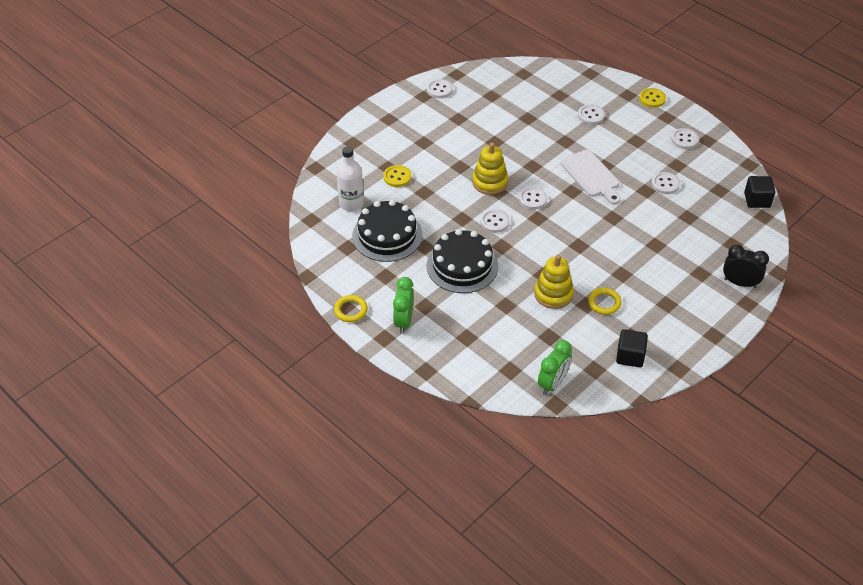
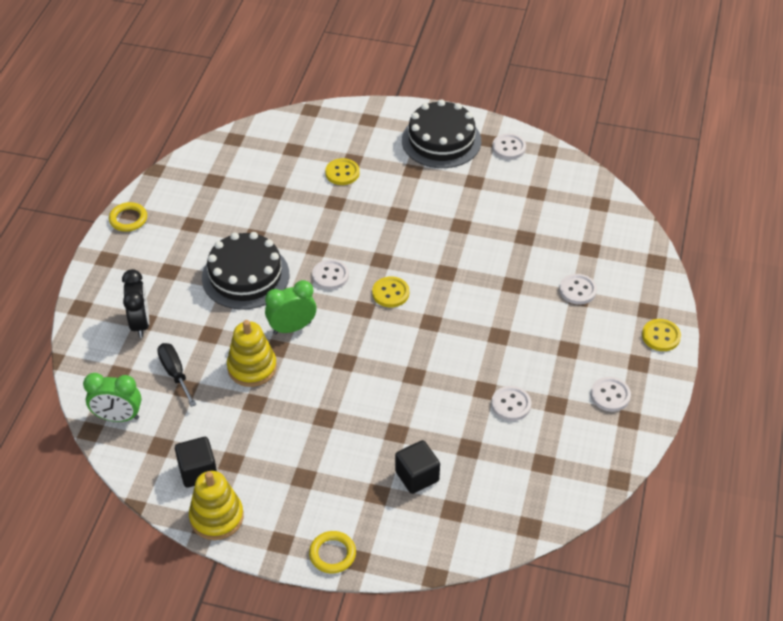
camera: 60 degrees right, 0 degrees up
white bottle [336,146,364,211] -> none
black cake [352,200,423,262] -> black cake moved to [402,99,481,168]
green clock [393,277,414,334] -> green clock moved to [265,280,316,335]
yellow stacking toy [472,143,508,195] -> yellow stacking toy moved to [189,471,244,540]
white button [519,187,547,210] -> yellow button [372,276,409,308]
white cutting board [560,150,621,205] -> none
yellow ring [588,288,622,315] -> yellow ring moved to [309,531,356,573]
black clock [723,245,769,288] -> black clock moved to [122,269,149,338]
black cube [744,176,776,208] -> black cube moved to [395,440,440,494]
none -> black screwdriver [157,343,196,407]

